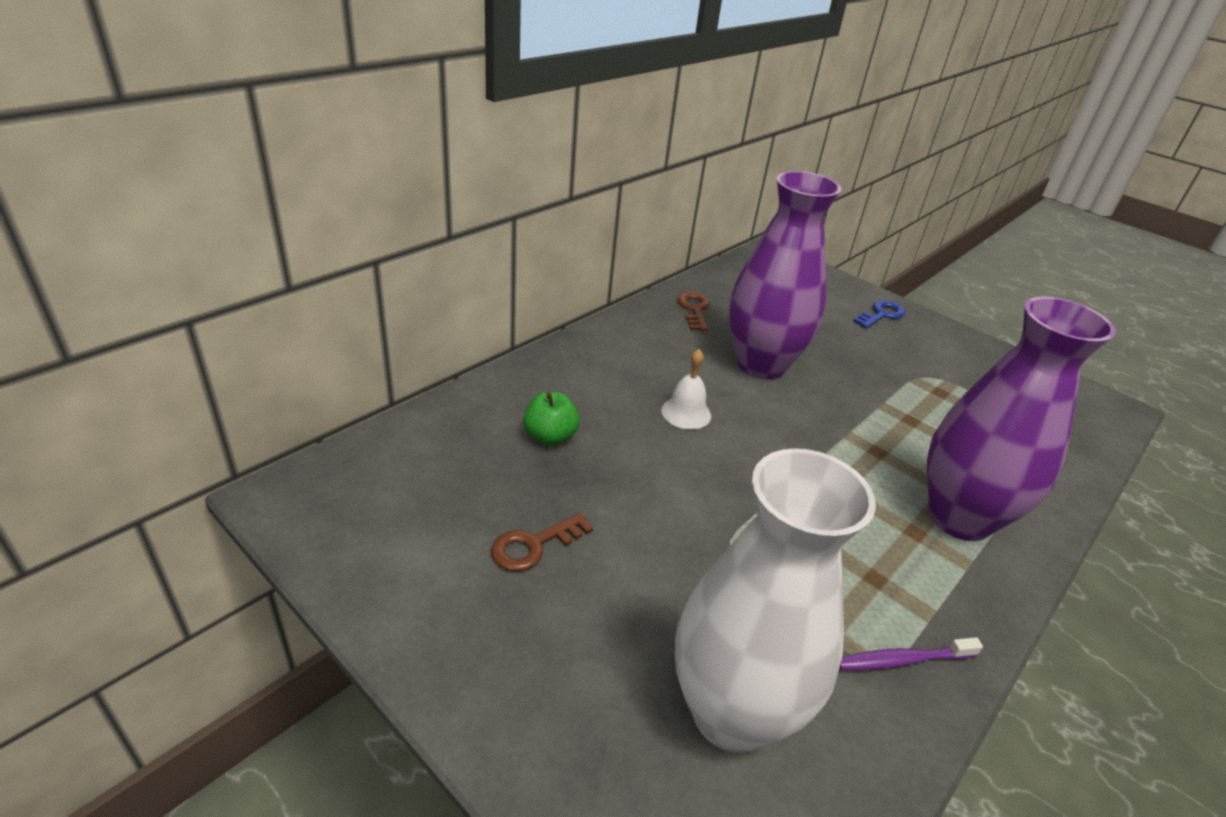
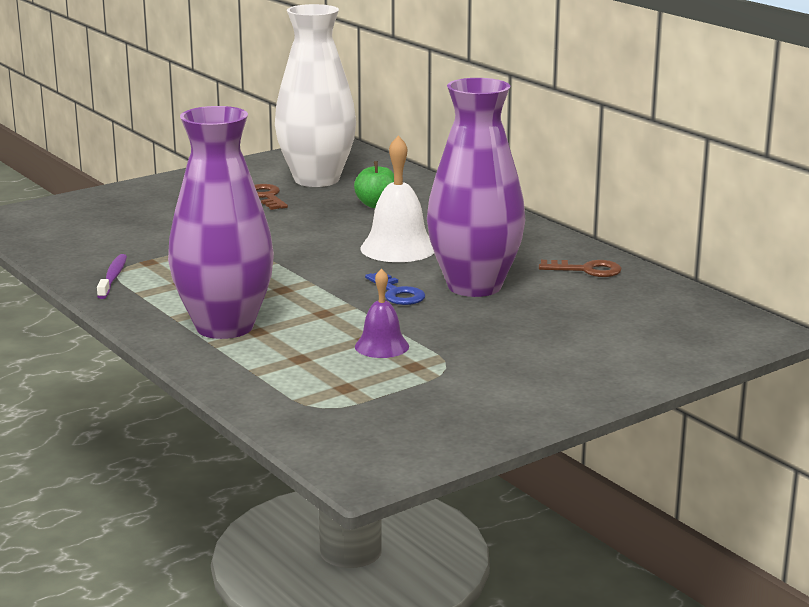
camera: 105 degrees right, 15 degrees down
white bell [661,349,711,429] -> white bell [360,135,434,262], size x1.63
white vase [675,448,876,753] -> white vase moved to [275,4,356,187]
blue key [853,300,905,329] -> blue key moved to [365,272,425,305]
none -> purple bell [355,268,409,358]

